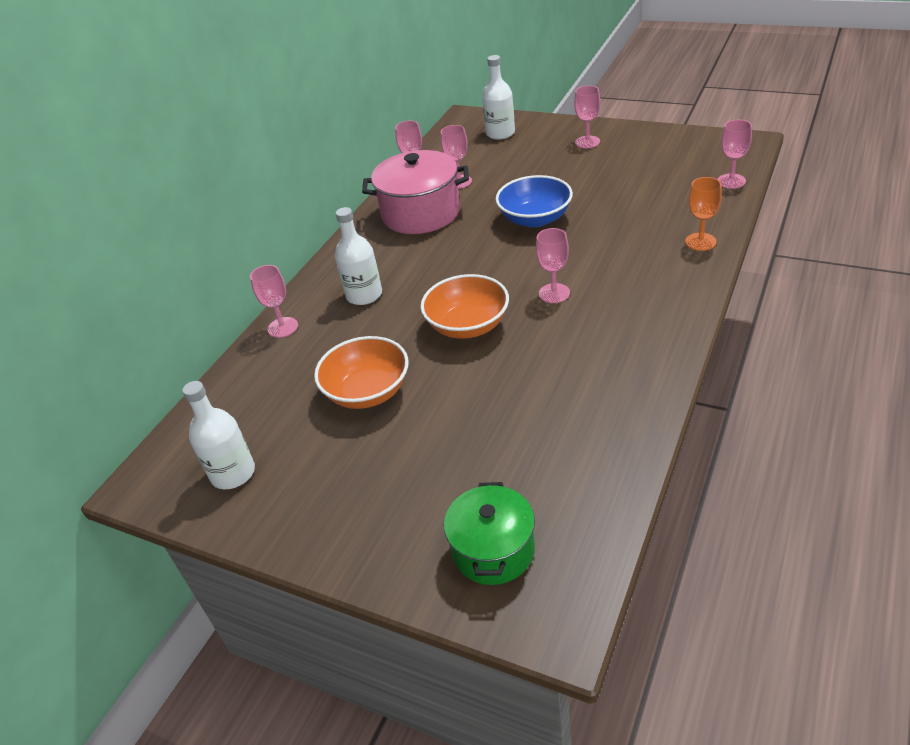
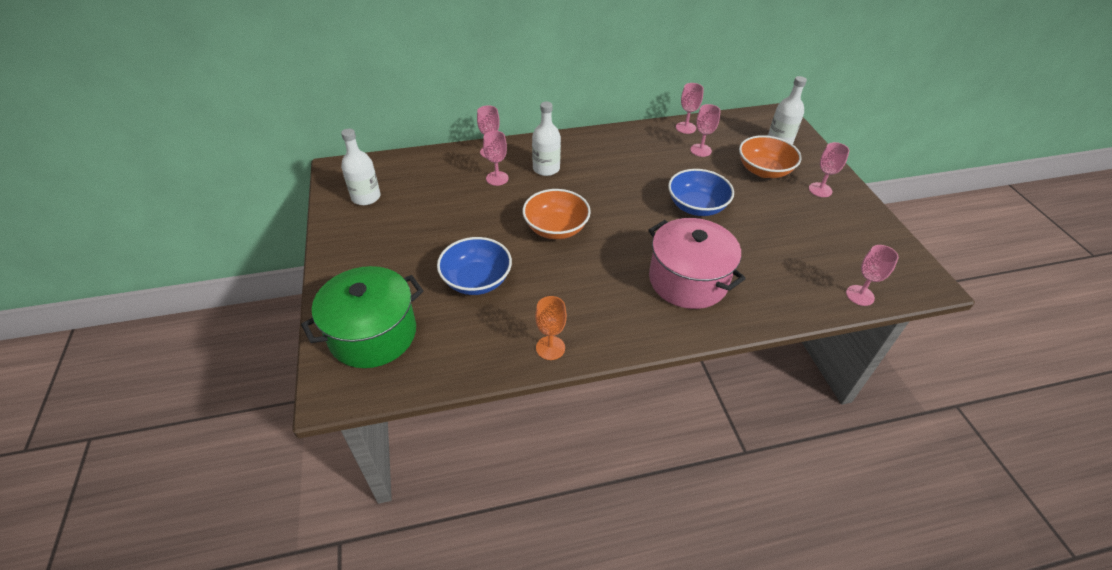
camera: 45 degrees right, 5 degrees up
orange bowl [314,336,409,409] -> orange bowl moved to [739,135,801,178]
pink pot [362,150,469,234] -> pink pot moved to [648,218,746,309]
green pot [444,482,535,585] -> green pot [301,266,423,368], size x1.52
pink goblet [536,228,570,303] -> pink goblet moved to [483,131,509,186]
orange goblet [685,177,722,251] -> orange goblet moved to [535,296,567,360]
none -> blue bowl [437,237,512,295]

